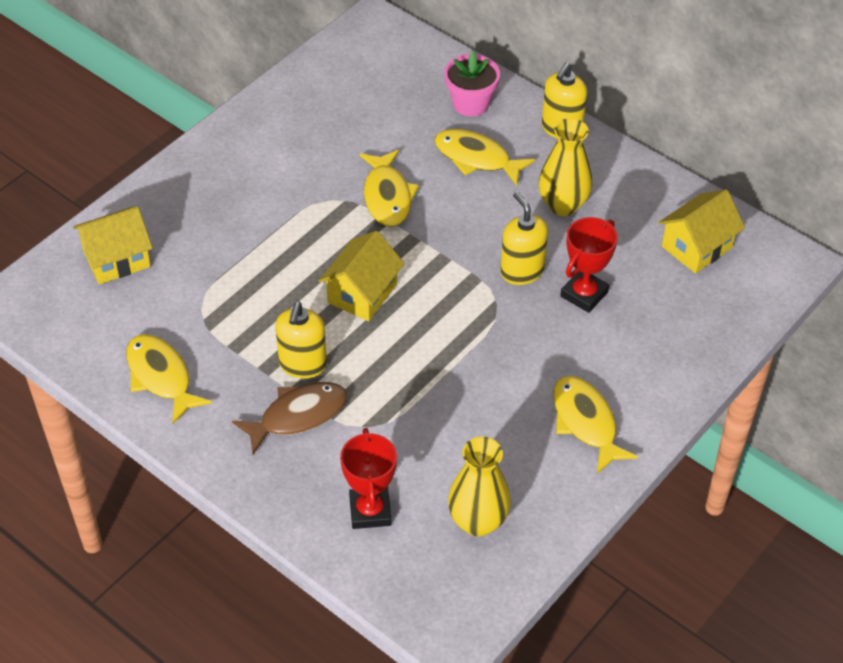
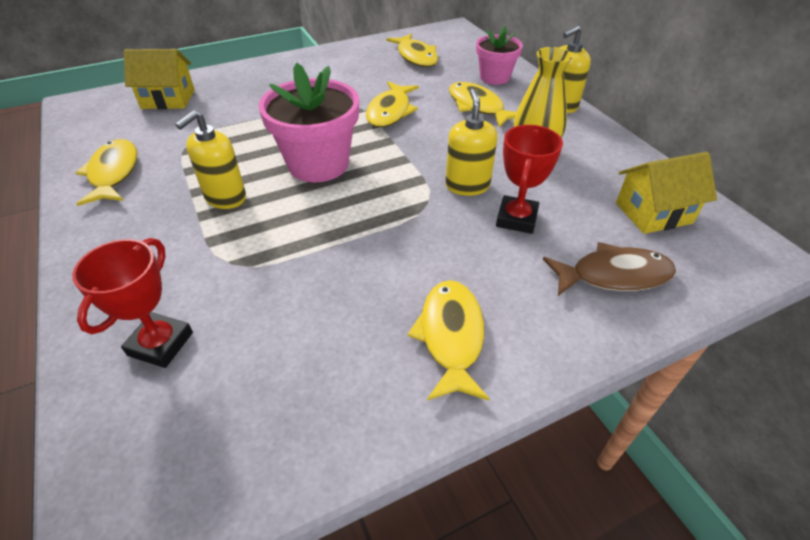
camera: 25 degrees right, 5 degrees down
brown fish [232,382,347,455] -> brown fish moved to [543,242,676,296]
yellow house [319,231,405,321] -> pink flower pot [259,63,359,182]
yellow vase [448,436,511,536] -> none
red trophy [560,217,618,313] -> red trophy turned 45 degrees counterclockwise [496,125,563,234]
none -> yellow fish [386,33,438,67]

